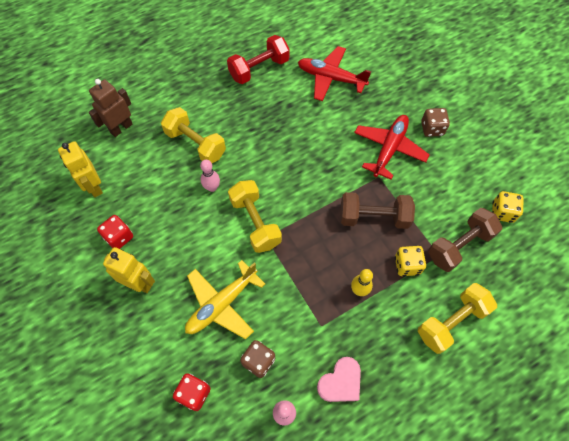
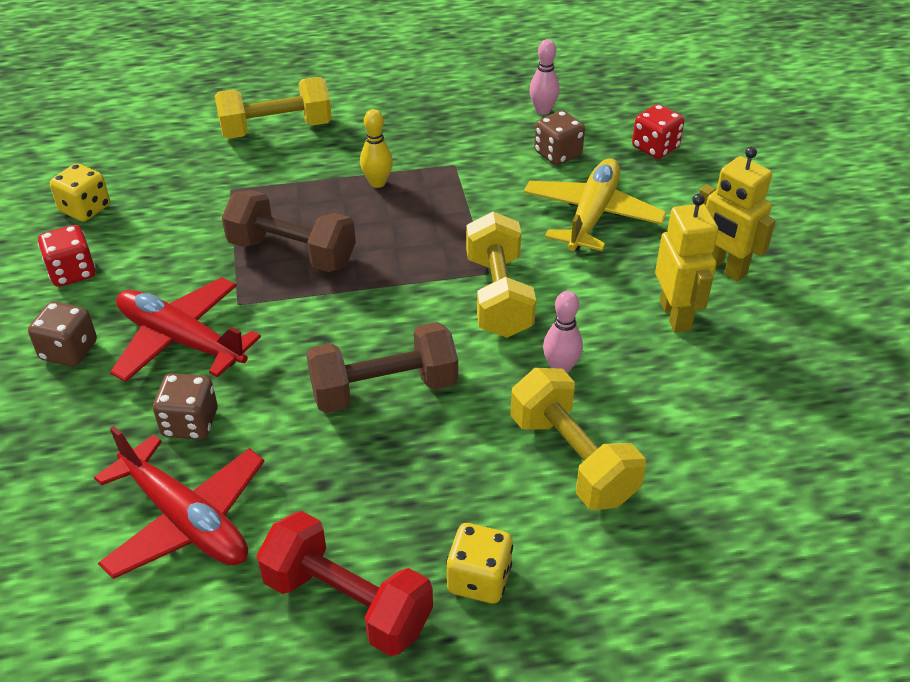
camera: 160 degrees left, 20 degrees down
yellow robot [58,141,103,197] -> yellow robot moved to [655,194,718,333]
brown robot [89,79,132,137] -> none
red dice [97,215,133,249] -> red dice moved to [38,225,96,287]
yellow plane [185,260,265,339] -> yellow plane turned 45 degrees counterclockwise [524,158,666,251]
red dumbbell [227,35,289,84] -> red dumbbell turned 45 degrees clockwise [256,511,433,656]
pink heart [317,357,361,402] -> none
red plane [354,115,430,180] -> red plane turned 75 degrees clockwise [110,277,261,382]
yellow dice [395,246,426,276] -> yellow dice moved to [446,523,513,603]
brown dumbbell [428,208,502,272] -> brown dumbbell moved to [306,322,458,413]
none -> brown dice [153,373,217,440]

